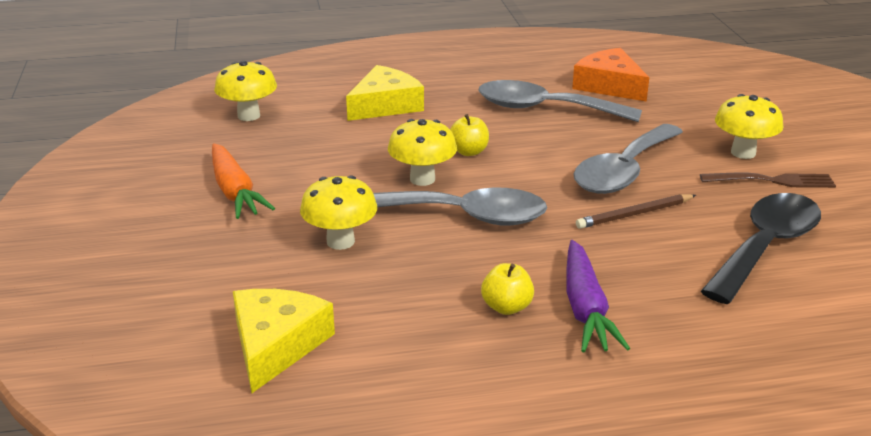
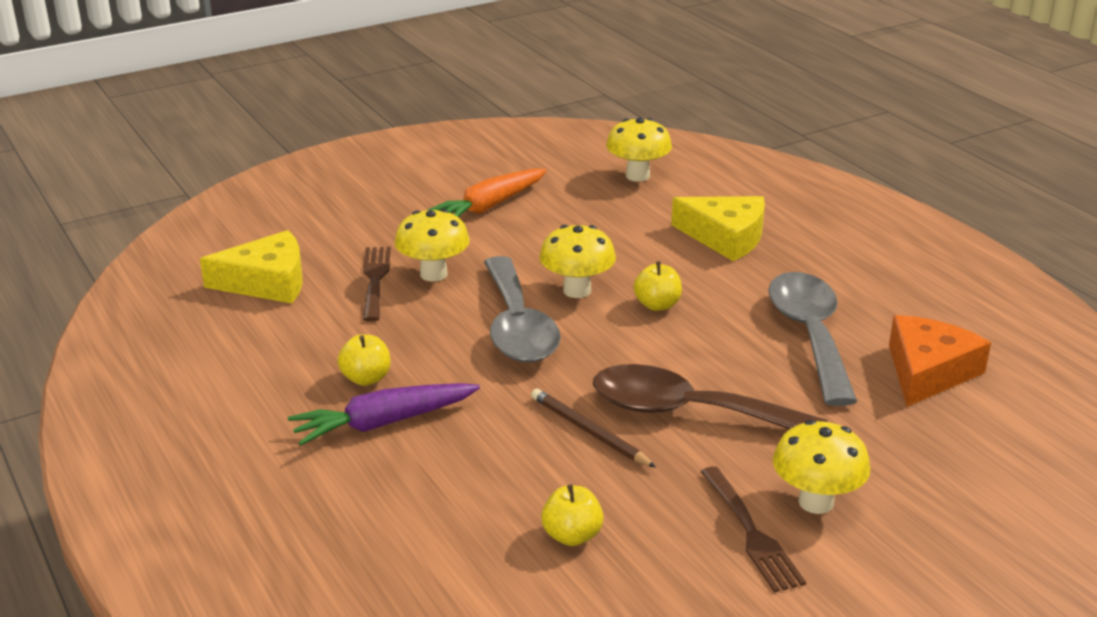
camera: 70 degrees right, 0 degrees up
grey spoon [574,124,683,194] -> brown spoon [593,364,828,429]
black spoon [701,193,821,304] -> yellow apple [541,484,604,546]
none -> brown fork [363,247,391,322]

